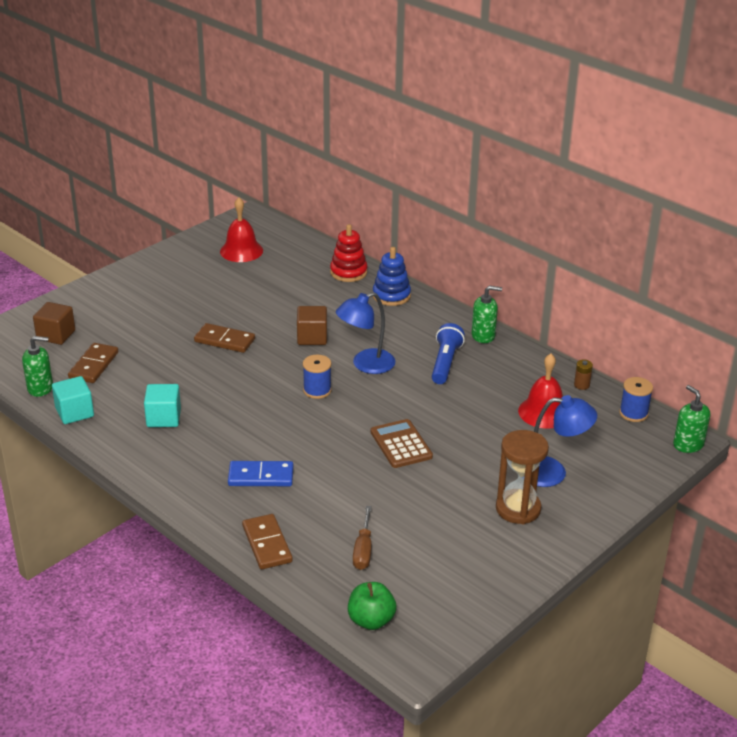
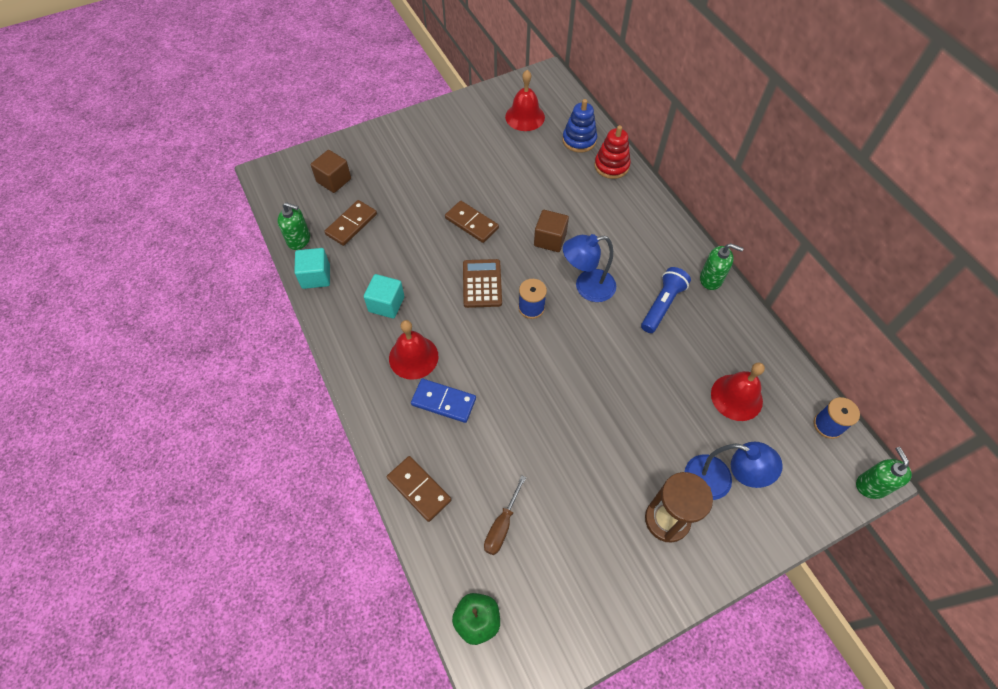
camera: 20 degrees right, 25 degrees up
brown domino [242,514,293,569] -> brown domino turned 45 degrees counterclockwise [387,456,452,522]
brown calculator [371,419,433,468] -> brown calculator moved to [463,259,502,308]
blue stacking toy [373,247,411,306] -> blue stacking toy moved to [562,99,597,153]
brown battery [574,359,593,390] -> none
none -> red bell [389,320,439,380]

